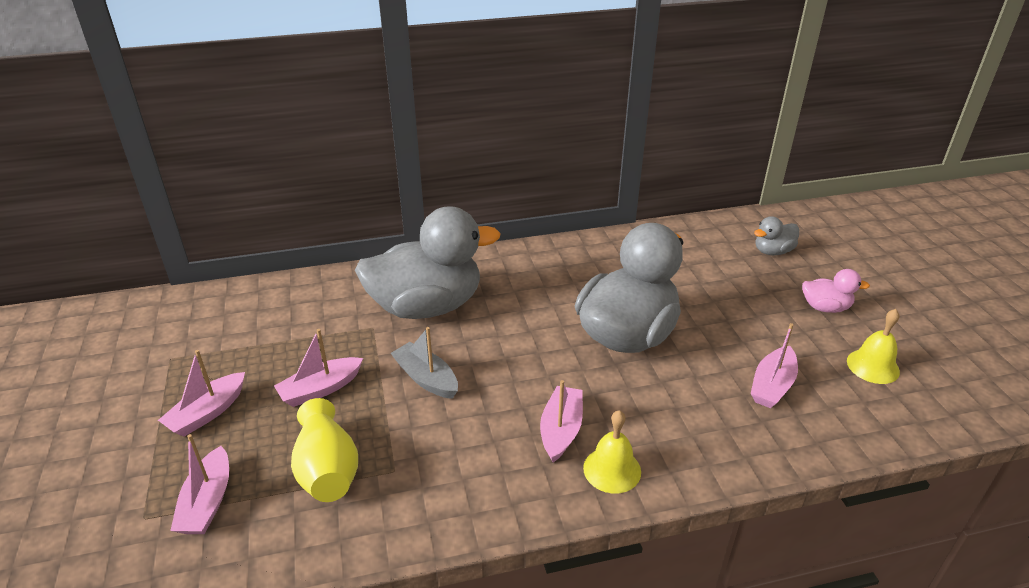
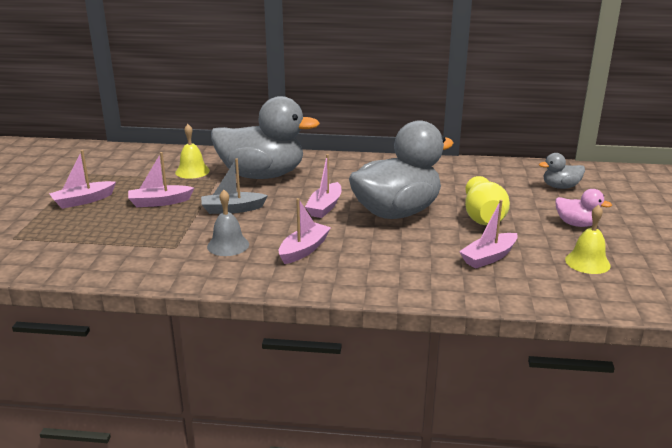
camera: 20 degrees right, 10 degrees down
pink boat [170,434,229,534] -> pink boat moved to [305,154,341,218]
yellow vase [291,398,358,502] -> yellow vase moved to [465,176,510,225]
grey boat [391,327,458,399] -> grey boat turned 75 degrees counterclockwise [201,158,268,214]
yellow bell [583,410,641,494] -> yellow bell moved to [175,124,210,179]
none -> grey bell [207,190,249,256]

